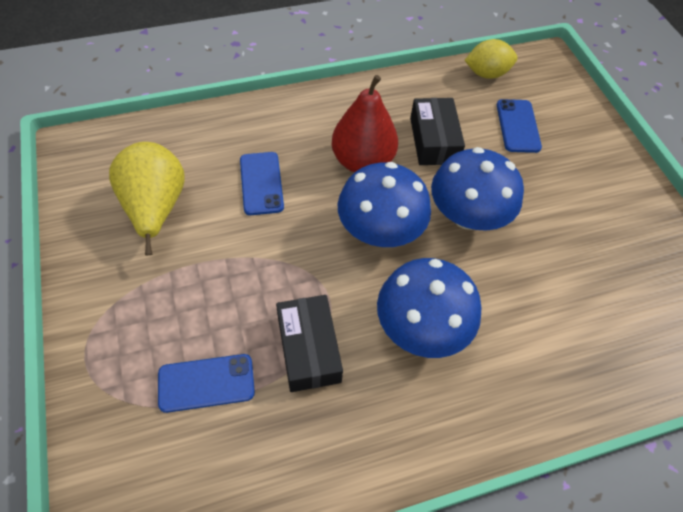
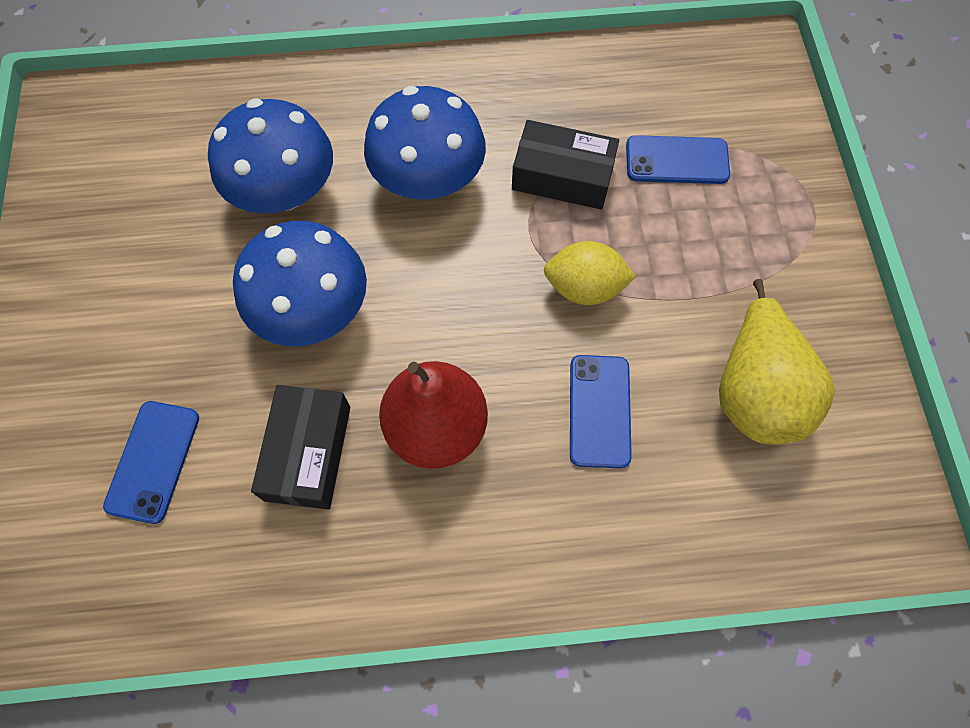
camera: 165 degrees left, 10 degrees up
black box [276,295,343,392] -> black box turned 75 degrees counterclockwise [512,120,619,209]
blue mushroom [338,162,431,247] -> blue mushroom moved to [208,98,333,214]
yellow lemon [465,39,517,79] -> yellow lemon moved to [544,241,636,305]

